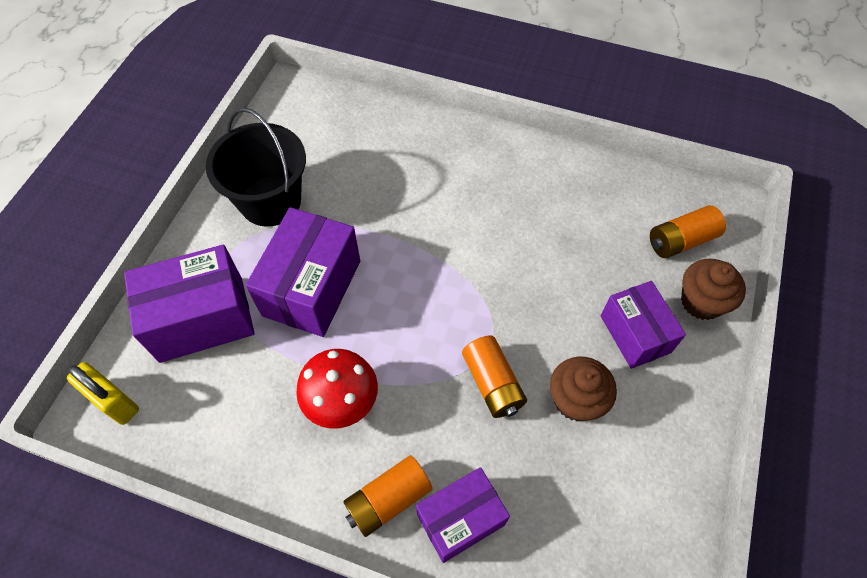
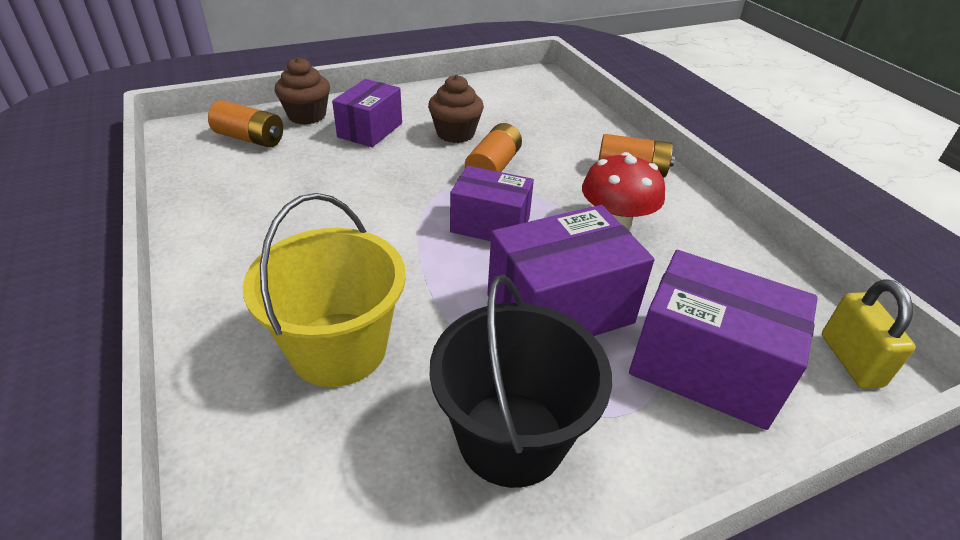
camera: 135 degrees left, 20 degrees down
purple box [416,467,510,563] -> purple box moved to [450,166,534,241]
none -> yellow bucket [243,193,406,387]

